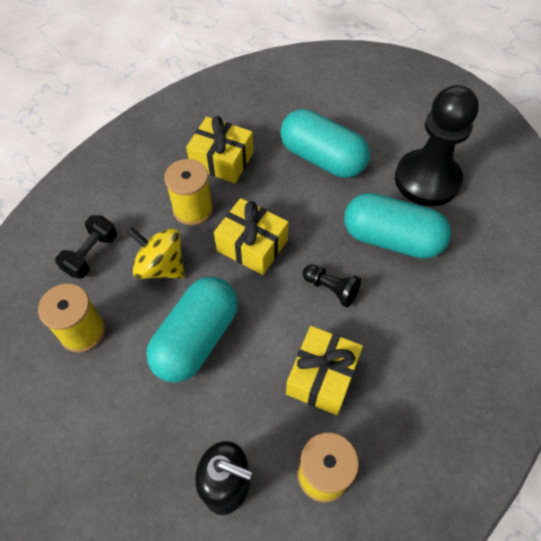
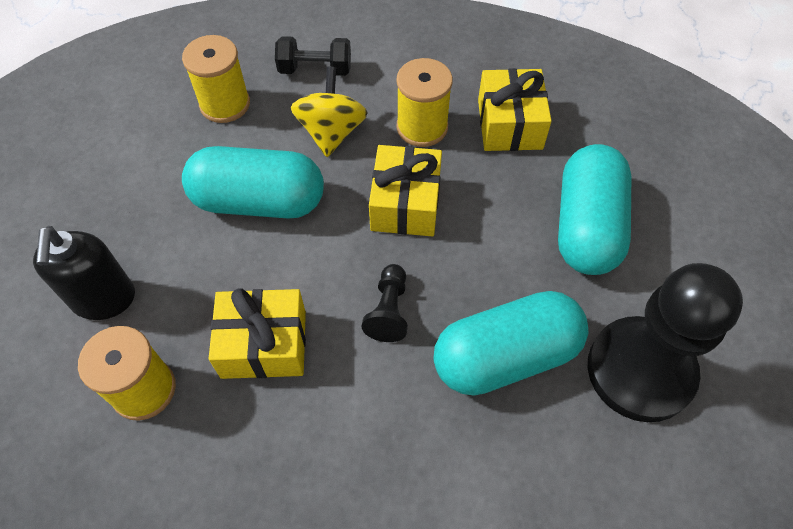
camera: 65 degrees right, 0 degrees up
turquoise capsule [344,193,451,259] -> turquoise capsule turned 75 degrees clockwise [434,291,588,396]

